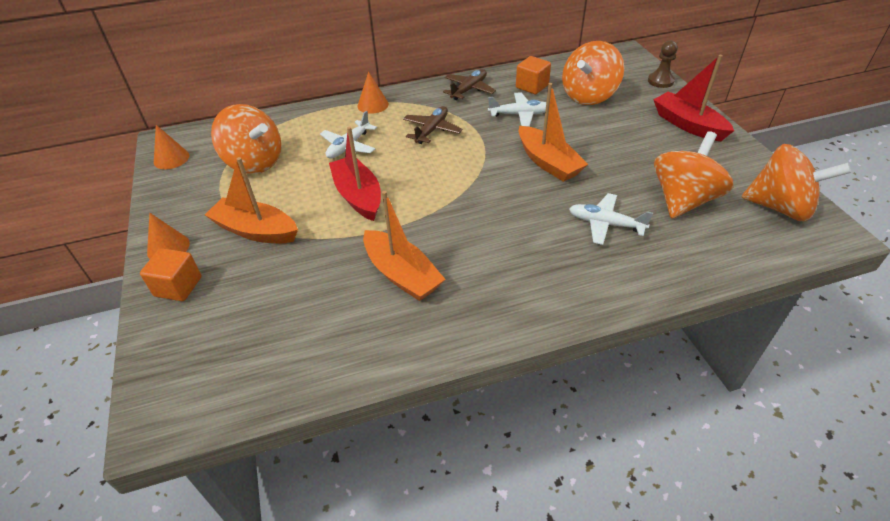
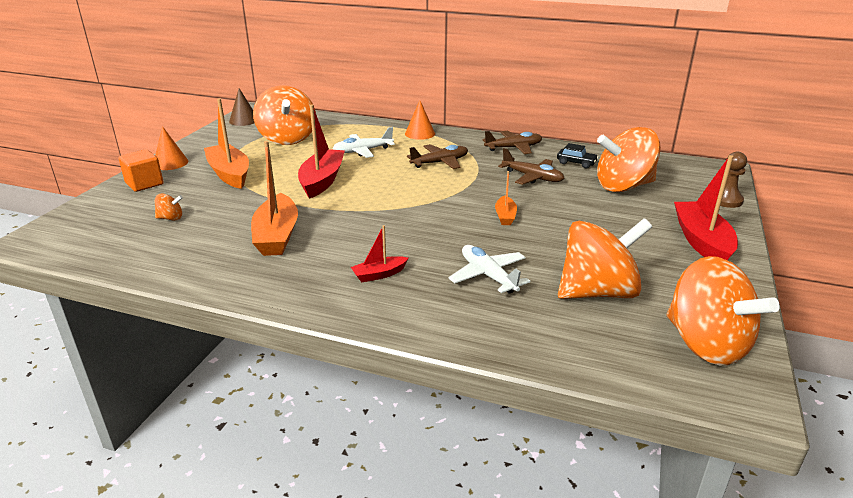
camera: 35 degrees right, 15 degrees down
orange cone [154,125,189,169] -> brown cone [229,88,254,126]
white plane [488,93,546,127] -> brown plane [498,148,564,185]
orange cube [516,56,551,94] -> black car [557,143,598,168]
orange boat [519,83,588,182] -> orange boat [495,171,517,225], size x0.52
none -> orange spinning top [155,194,183,221]
none -> red boat [351,225,408,282]

